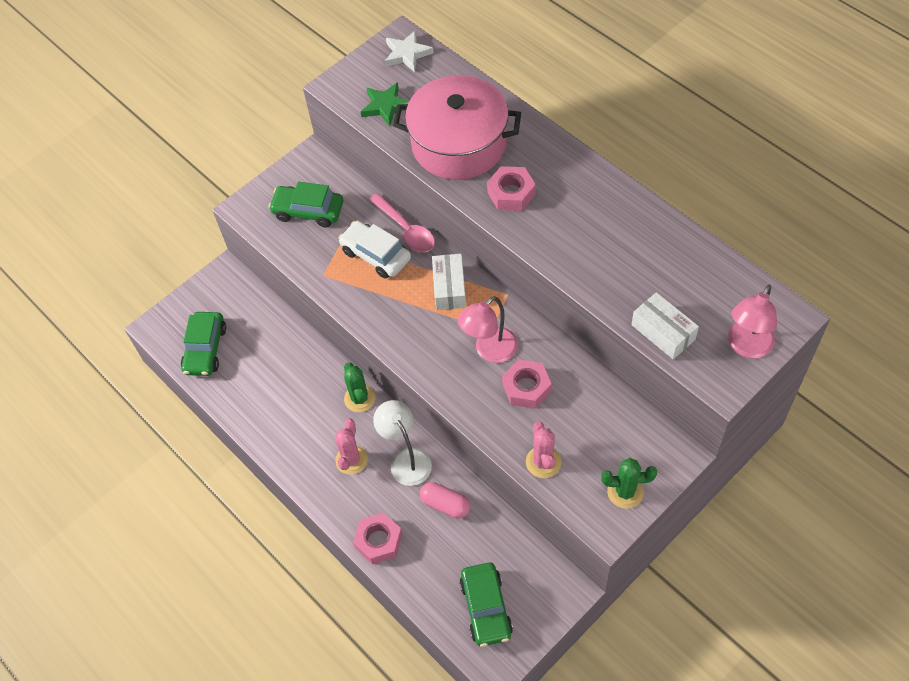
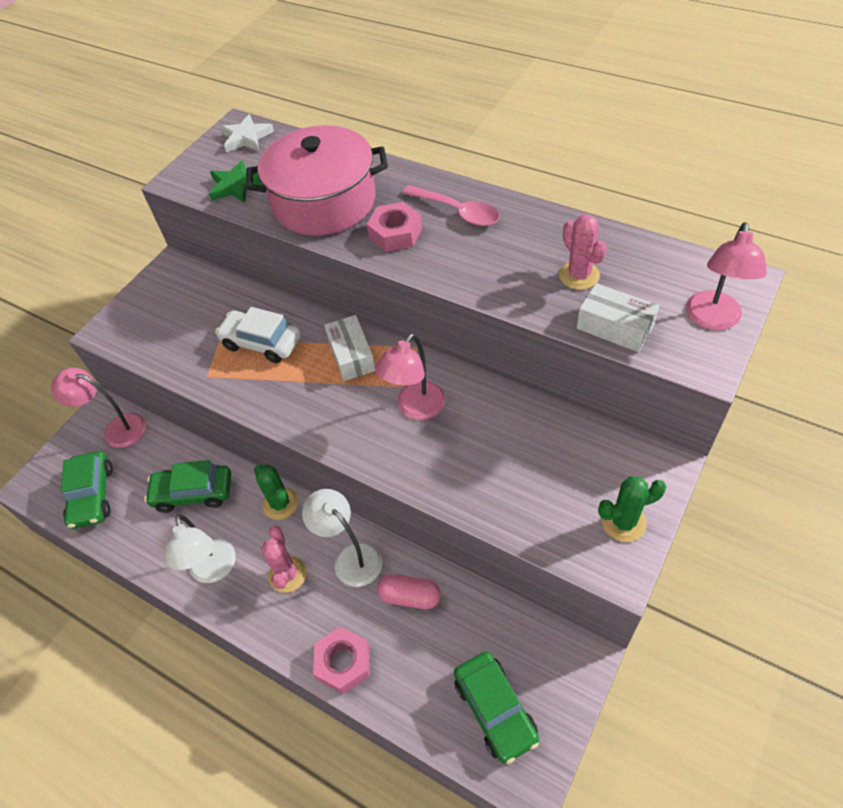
camera: 15 degrees left, 5 degrees down
green car [268,182,343,227] -> green car moved to [144,460,231,513]
pink spoon [369,193,435,252] -> pink spoon moved to [402,185,500,226]
pink nut [502,359,552,409] -> none
pink cactus [526,422,561,478] -> pink cactus moved to [559,214,607,290]
none -> pink lamp [51,368,146,448]
none -> white lamp [165,514,236,583]

